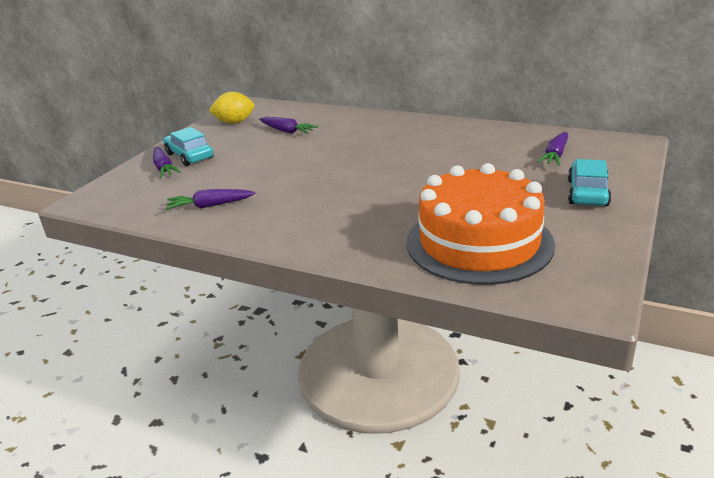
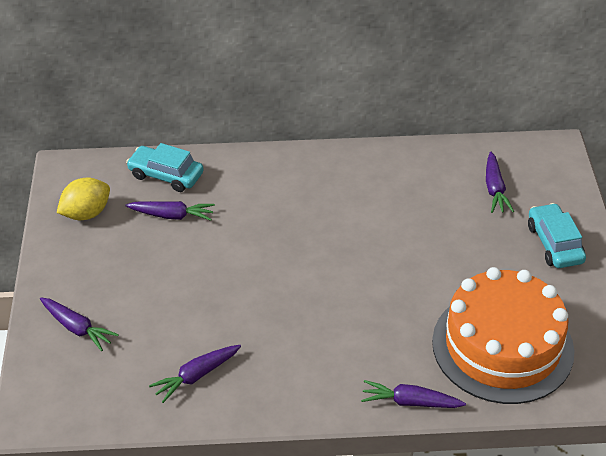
camera: 30 degrees left, 15 degrees up
turquoise car [163,127,214,166] -> turquoise car moved to [126,143,204,192]
none -> purple carrot [361,380,466,408]

